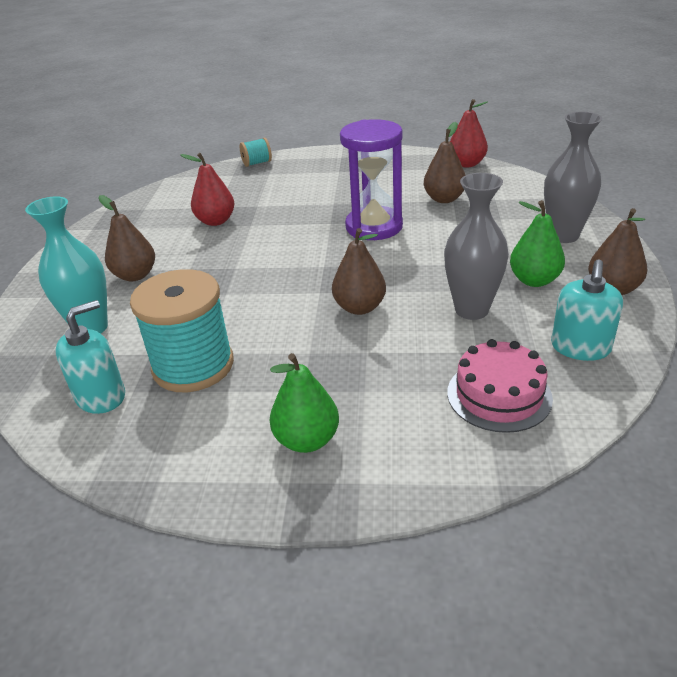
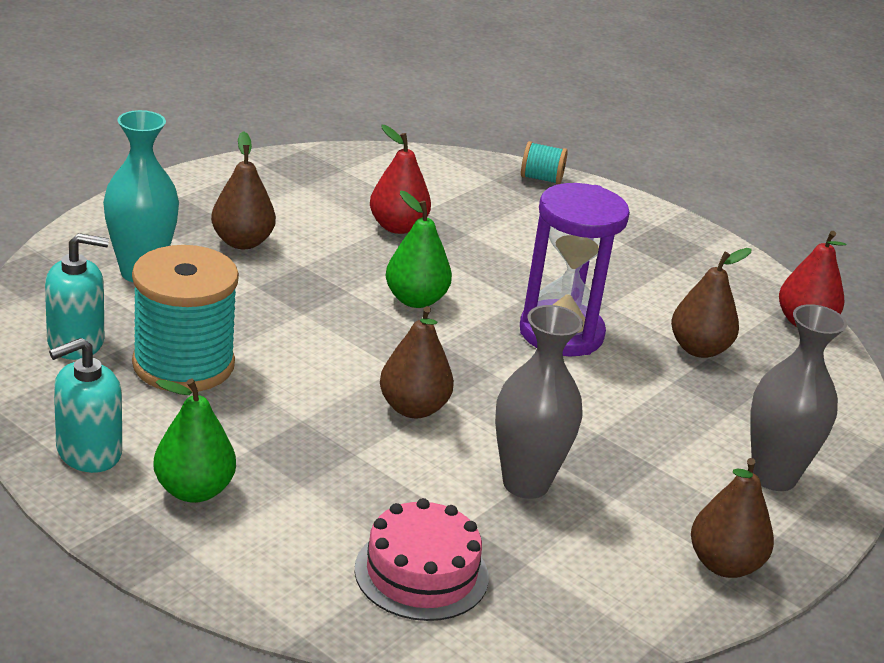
camera: 30 degrees right, 5 degrees down
green pear [510,200,565,287] -> green pear moved to [386,190,452,308]
turquoise soap dispenser [551,259,623,361] -> turquoise soap dispenser moved to [49,338,122,473]

